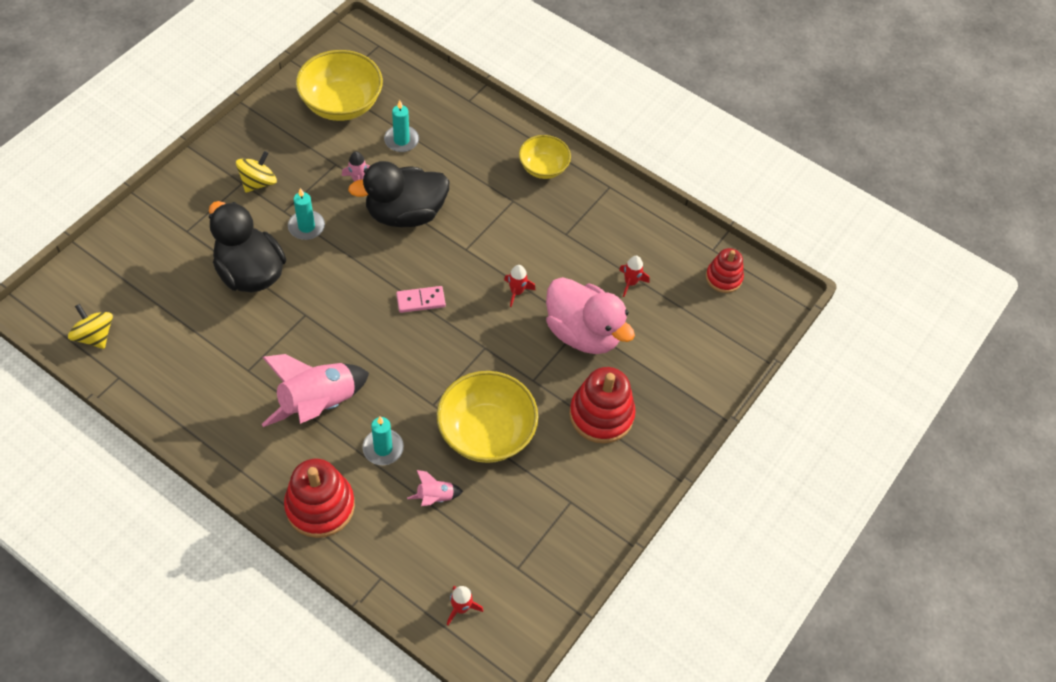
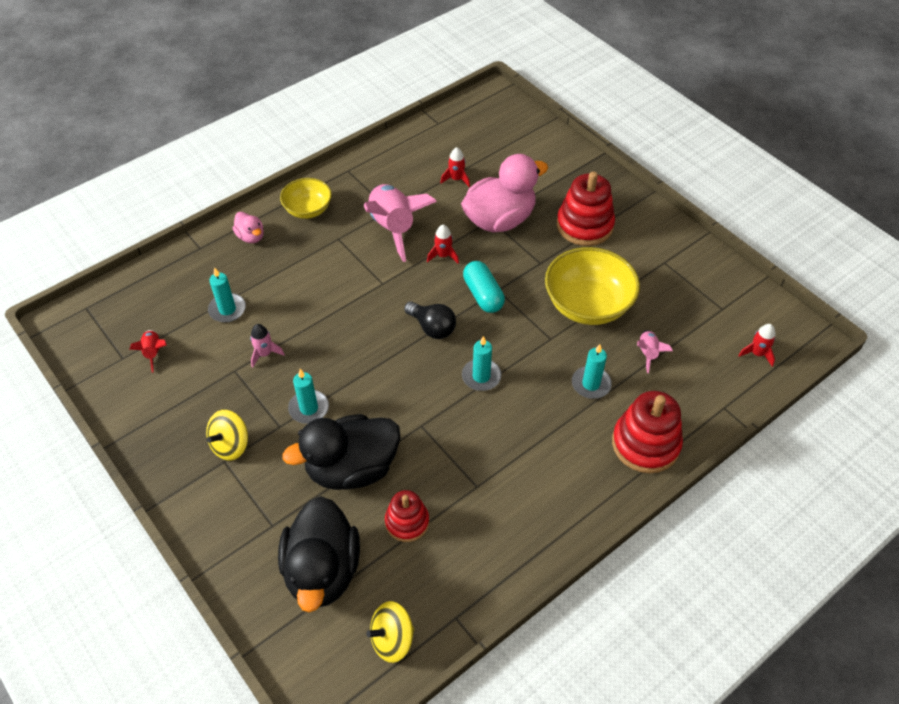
camera: 70 degrees left, 5 degrees down
yellow spinning top [236,151,277,193] -> yellow spinning top turned 105 degrees counterclockwise [206,410,248,460]
pink rocket [262,354,369,427] -> pink rocket moved to [364,184,437,262]
yellow bowl [296,50,383,121] -> red rocket [130,330,167,372]
black duck [348,161,450,227] -> black duck moved to [278,496,360,612]
pink domino [396,286,446,313] -> black light bulb [404,302,456,339]
red stacking toy [706,248,744,293] -> red stacking toy moved to [385,490,429,542]
none -> pink duck [233,212,264,243]
none -> turquoise candle [462,336,501,391]
none -> turquoise capsule [463,261,505,313]

